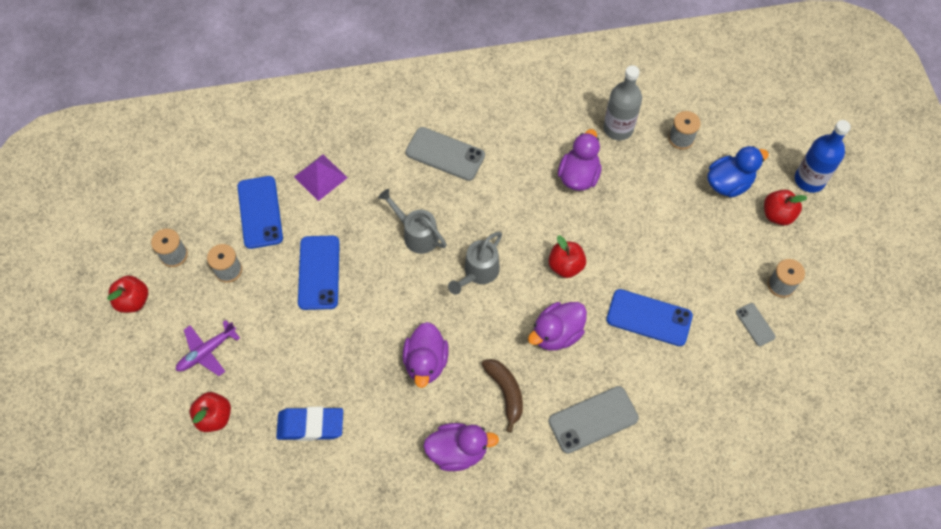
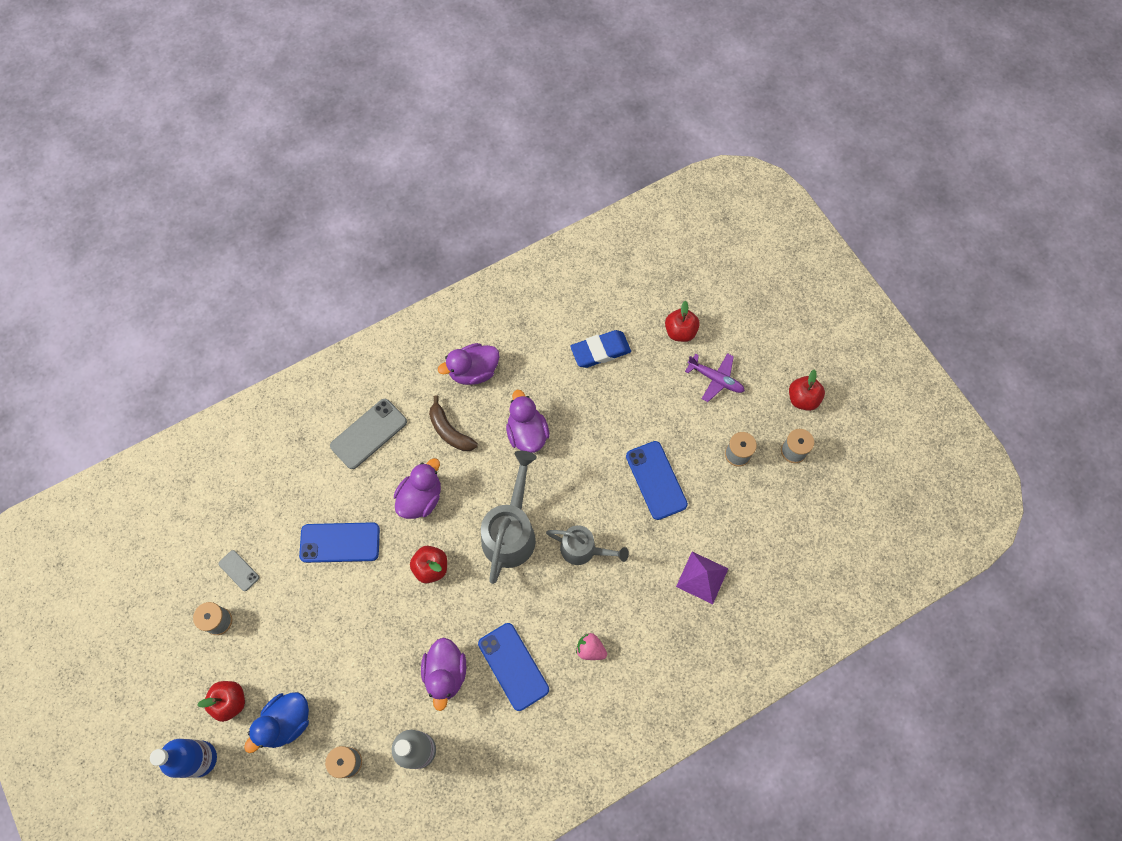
camera: 160 degrees right, 5 degrees up
purple plane [176,320,240,376] -> purple plane turned 90 degrees clockwise [685,353,745,402]
blue phone [237,176,283,249] -> blue phone moved to [478,623,549,711]
grey phone [405,127,485,181] -> pink strawberry [576,633,607,660]
grey watering can [448,232,502,295] -> grey watering can [481,451,537,584], size x1.57

